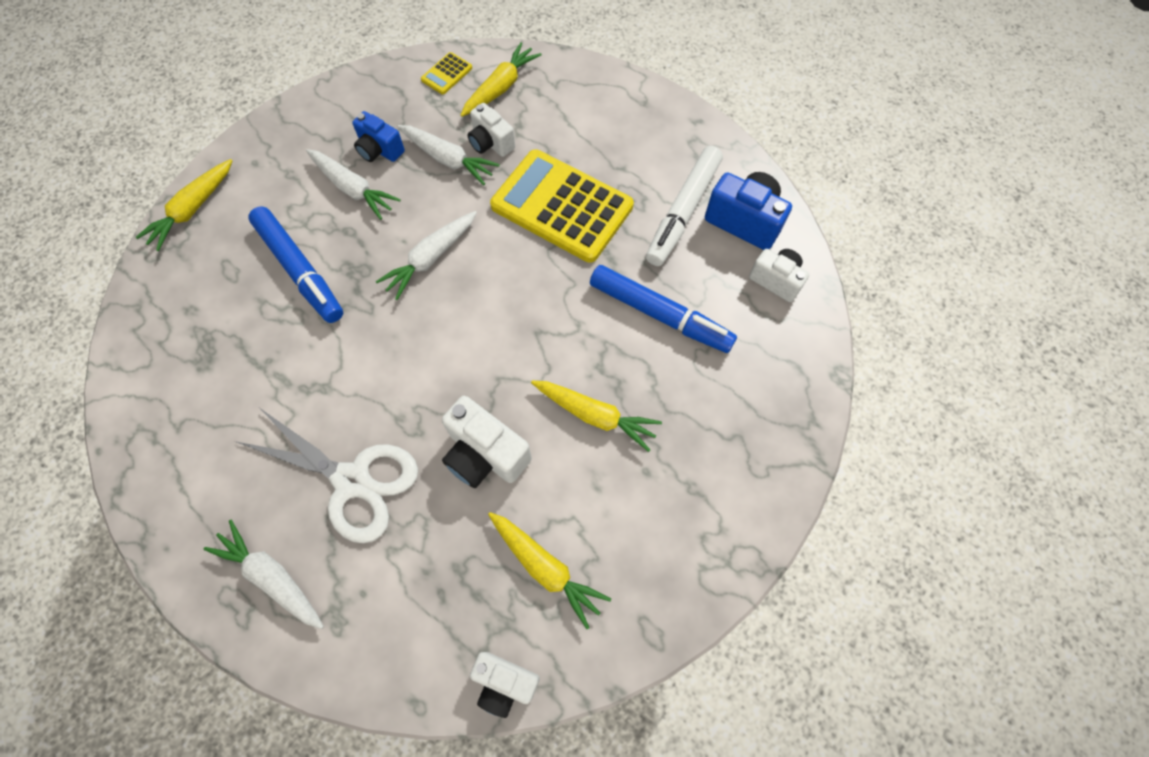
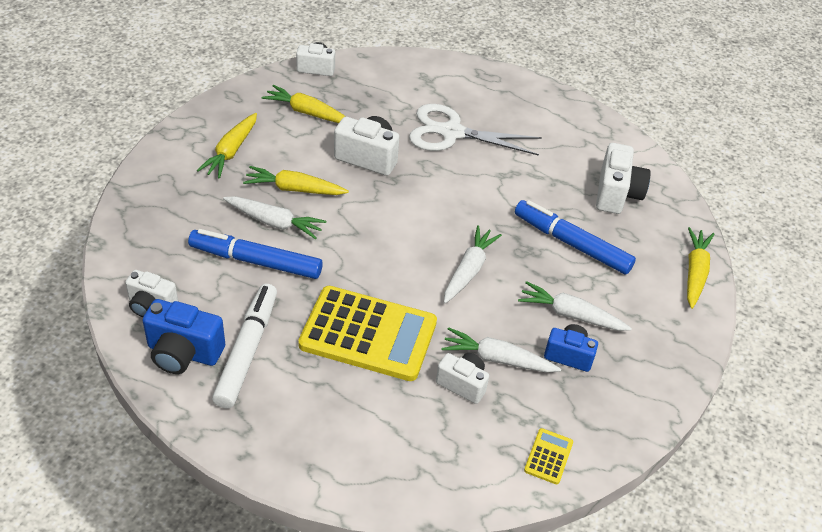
camera: 160 degrees right, 20 degrees down
white carrot [204,520,324,629] -> white carrot moved to [223,196,326,239]
yellow carrot [461,42,542,117] -> yellow carrot moved to [197,113,257,178]
none -> white camera [596,143,651,214]

